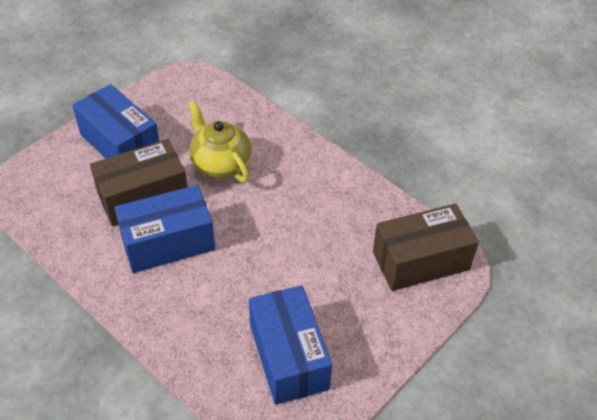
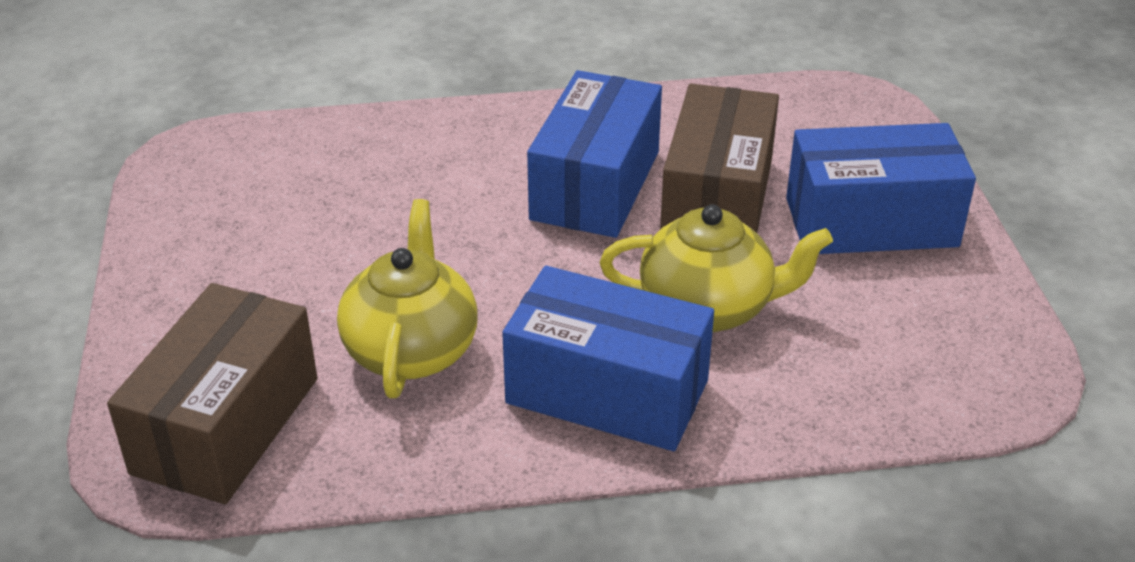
camera: 130 degrees right, 10 degrees down
blue box [249,285,332,405] -> blue box moved to [502,266,714,451]
none -> yellow teapot [337,199,477,398]

